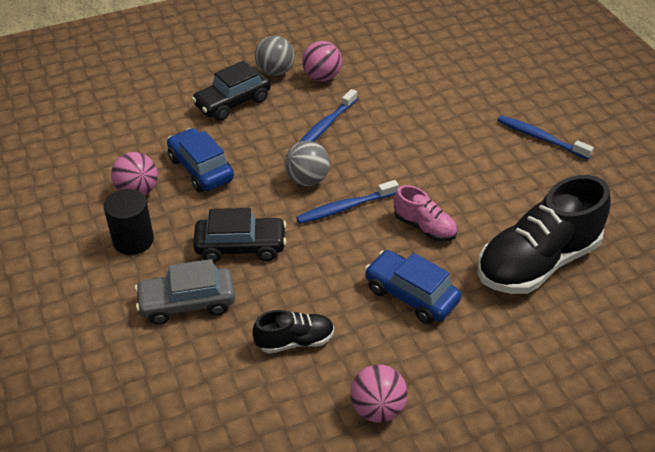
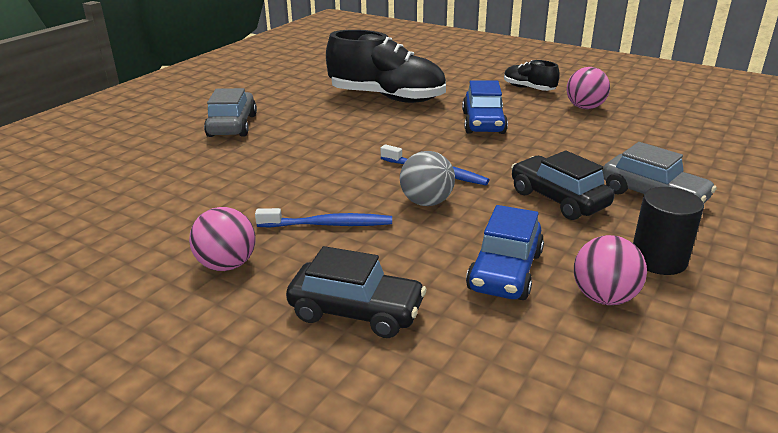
camera: 125 degrees left, 15 degrees down
black shoe [253,310,334,354] -> black shoe moved to [504,60,560,91]
grey ball [255,36,294,76] -> none
pink shoe [394,185,457,242] -> none
blue toothbrush [497,115,594,160] -> grey car [204,88,257,137]

